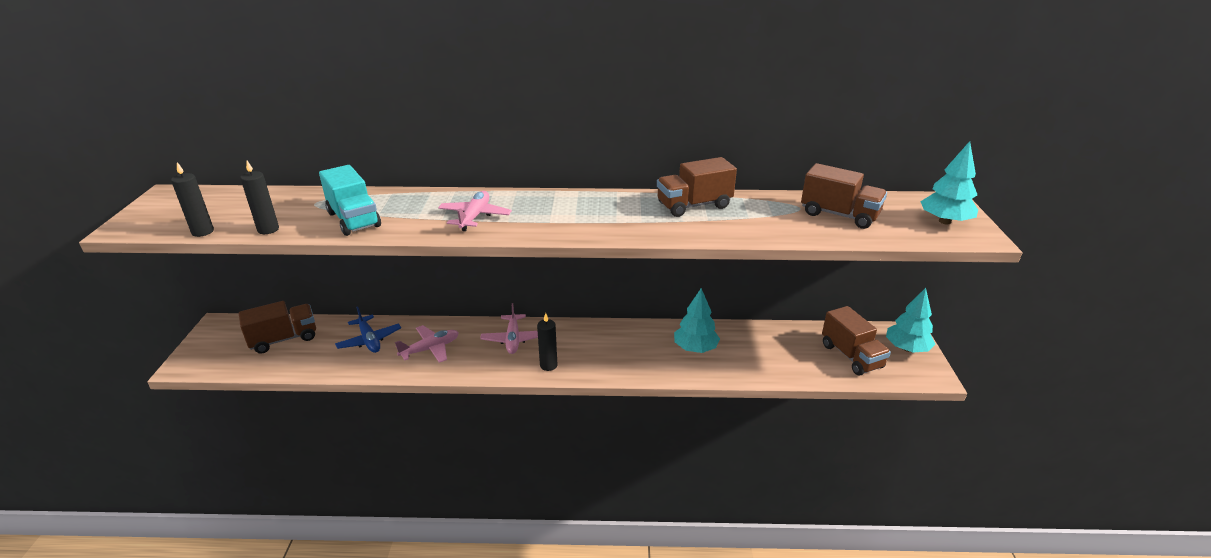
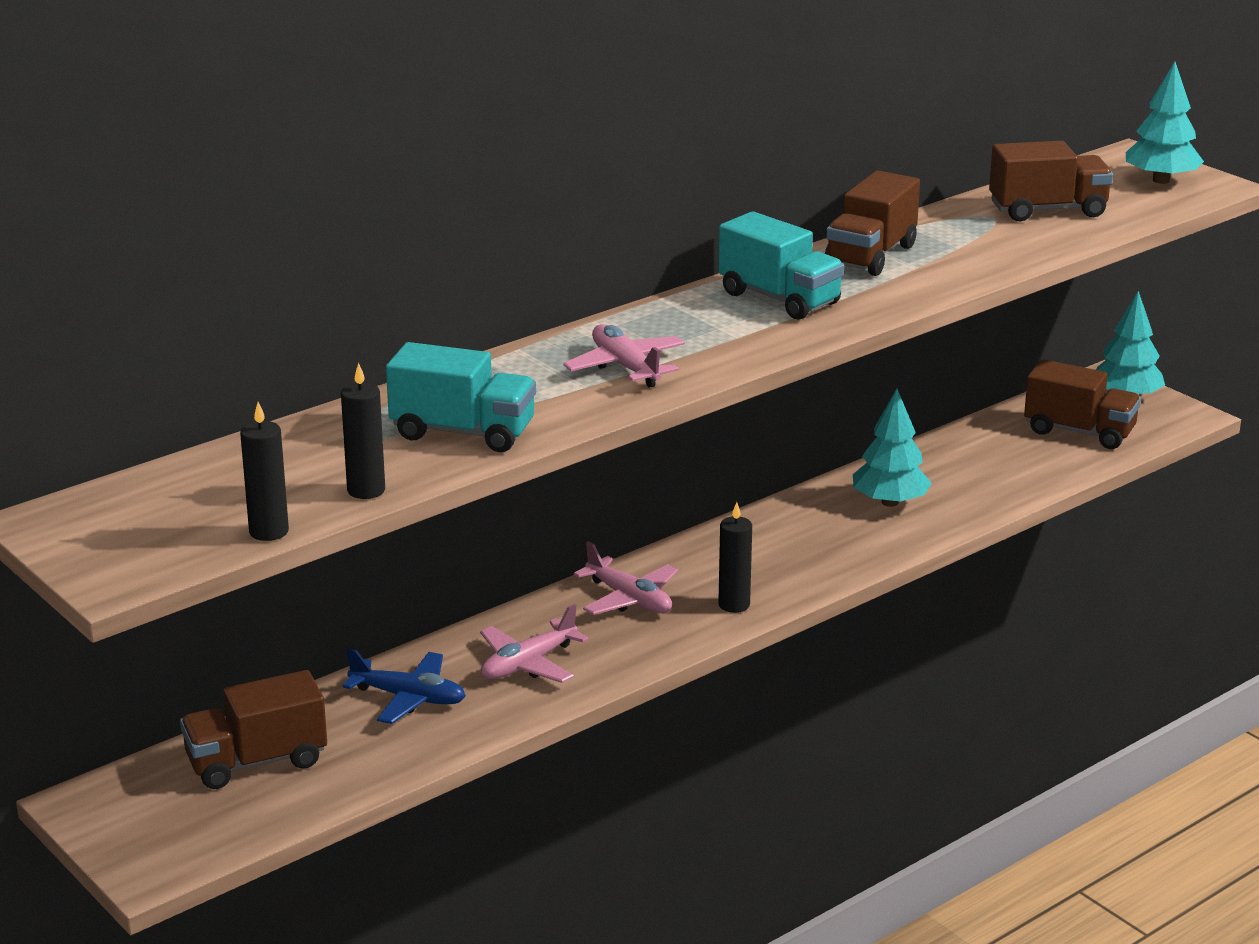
camera: 40 degrees left, 5 degrees down
brown truck [239,301,316,354] -> brown truck turned 135 degrees counterclockwise [180,670,327,789]
pink plane [395,325,459,363] -> pink plane turned 150 degrees counterclockwise [480,604,589,683]
none -> turquoise truck [719,211,844,320]

